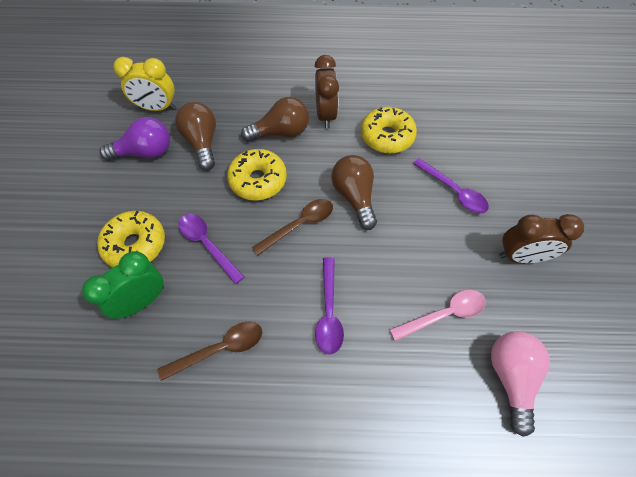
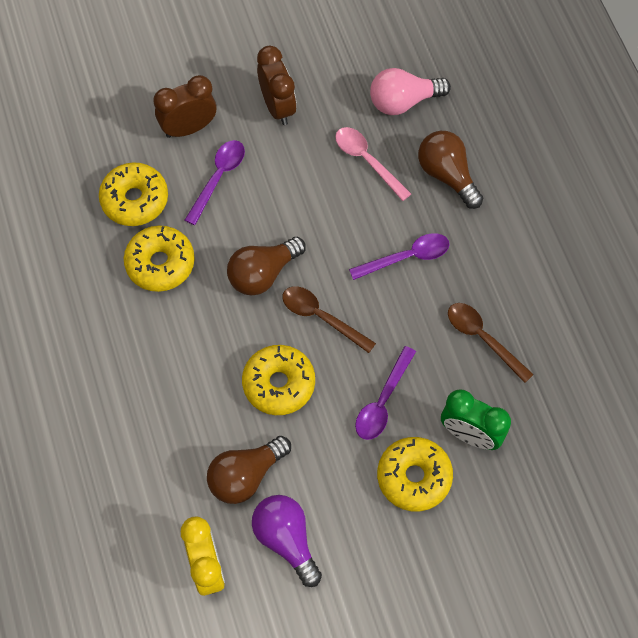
camera: 110 degrees left, 5 degrees up
brown light bulb [241,97,309,142] -> brown light bulb moved to [418,131,483,209]
brown clock [315,55,339,128] -> brown clock moved to [153,75,216,138]
none -> yellow donut [99,162,168,226]

